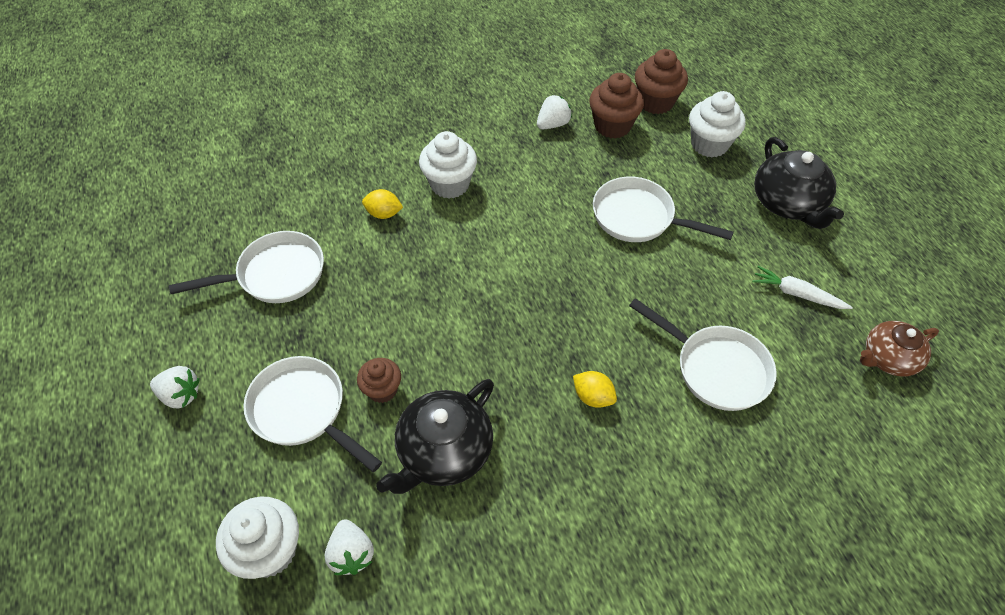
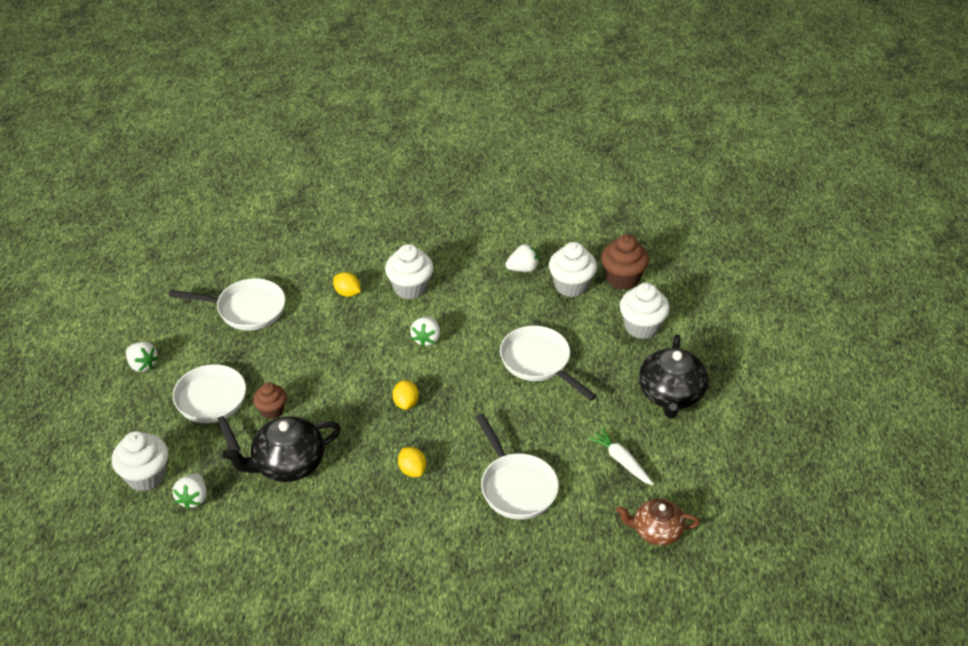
camera: 25 degrees right, 10 degrees down
brown cupcake [589,73,644,139] -> white cupcake [549,242,597,297]
none -> yellow lemon [392,380,419,410]
none -> white strawberry [410,317,440,347]

